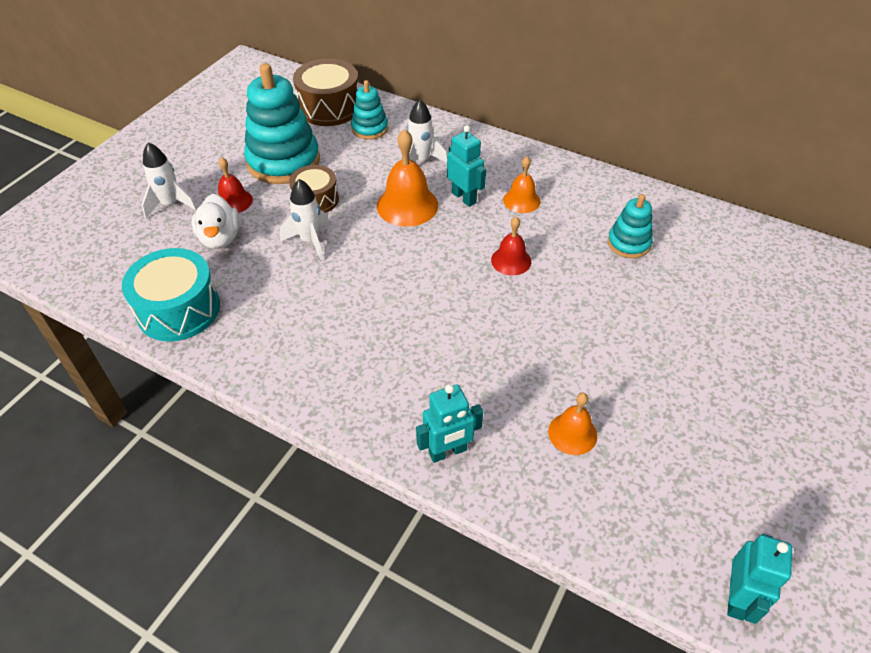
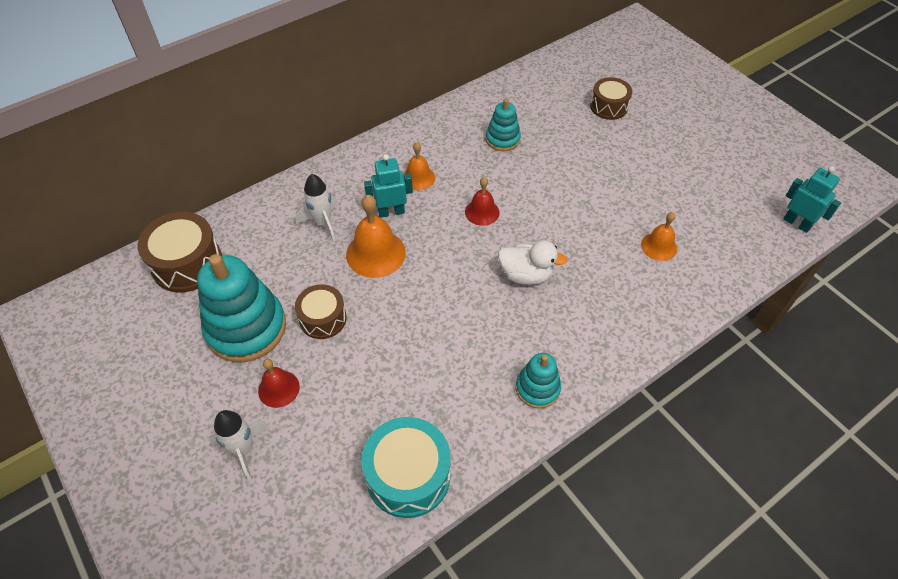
camera: 65 degrees left, 5 degrees up
white duck [192,194,240,249] -> white duck moved to [498,241,567,285]
white rocket [280,179,329,260] -> none
turquoise stacking toy [351,80,388,140] -> turquoise stacking toy moved to [516,353,561,409]
turquoise robot [416,384,483,463] -> none
none -> brown drum [590,77,632,120]

